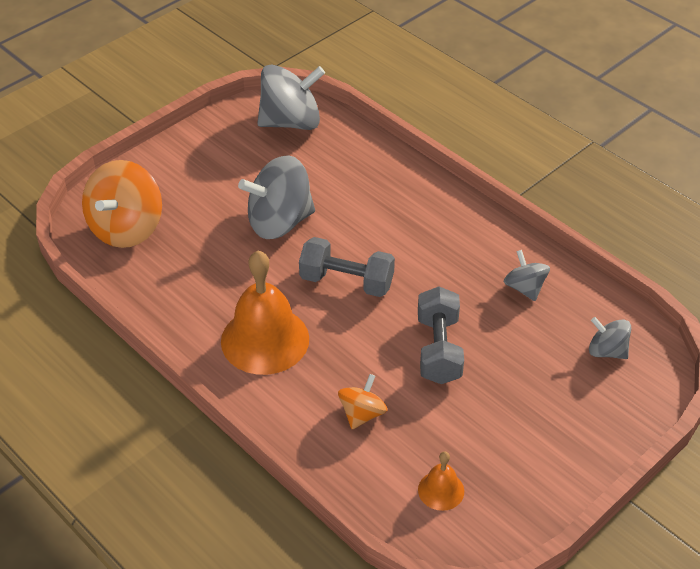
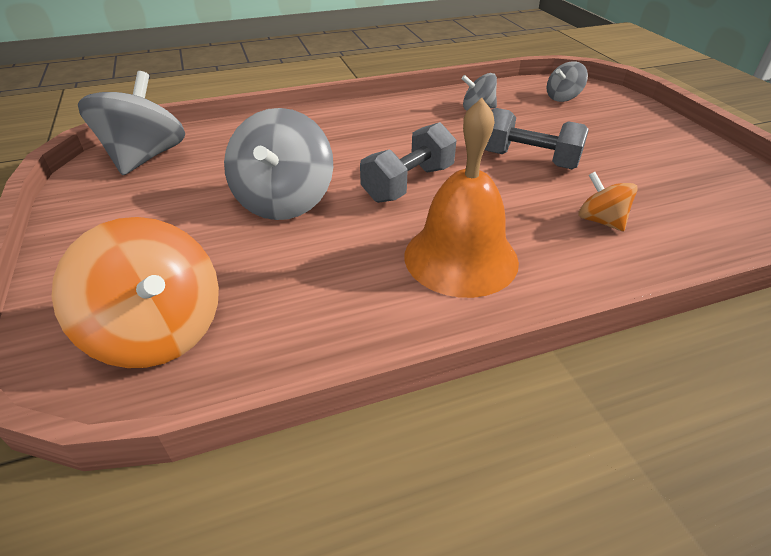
camera: 65 degrees left, 5 degrees down
orange bell [418,451,464,511] -> none

